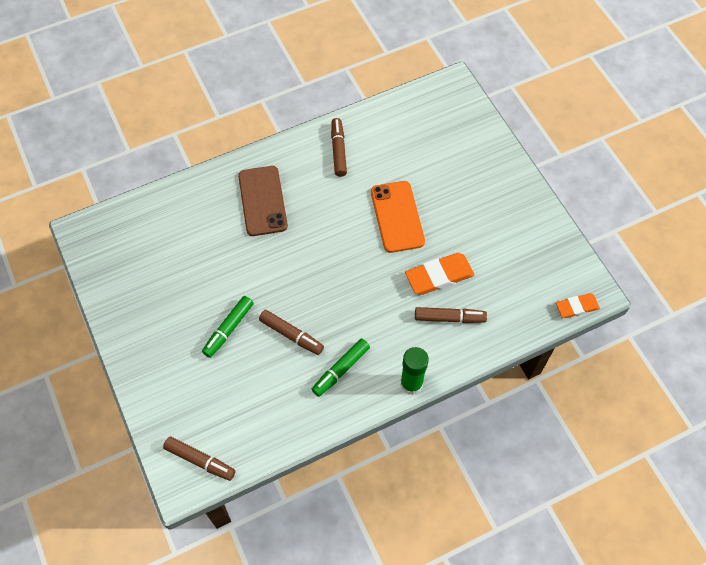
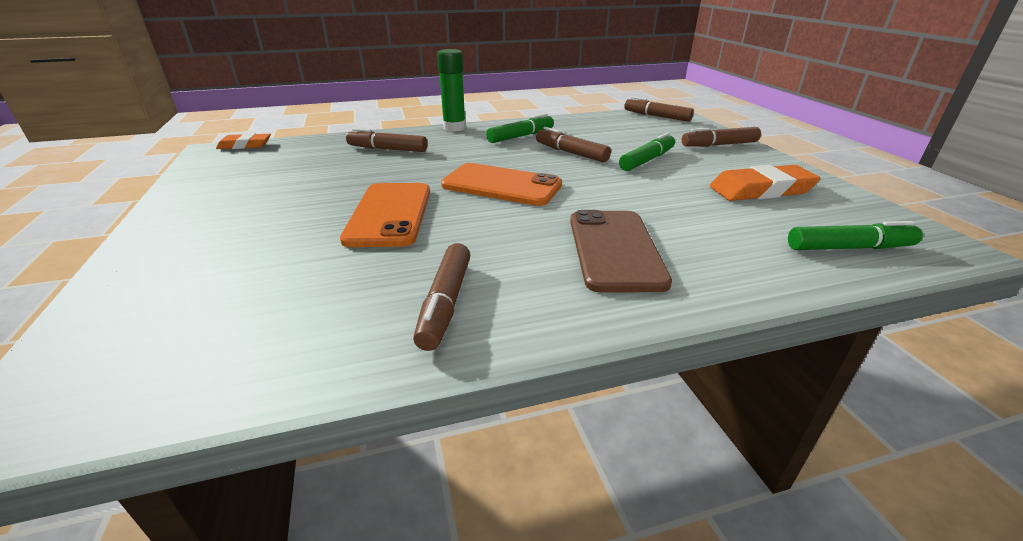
camera: 170 degrees left, 30 degrees down
orange eraser [405,253,474,295] -> orange eraser moved to [710,165,821,201]
none -> orange phone [441,163,562,206]
none -> brown marker [682,127,761,147]
none -> green marker [788,221,923,250]

